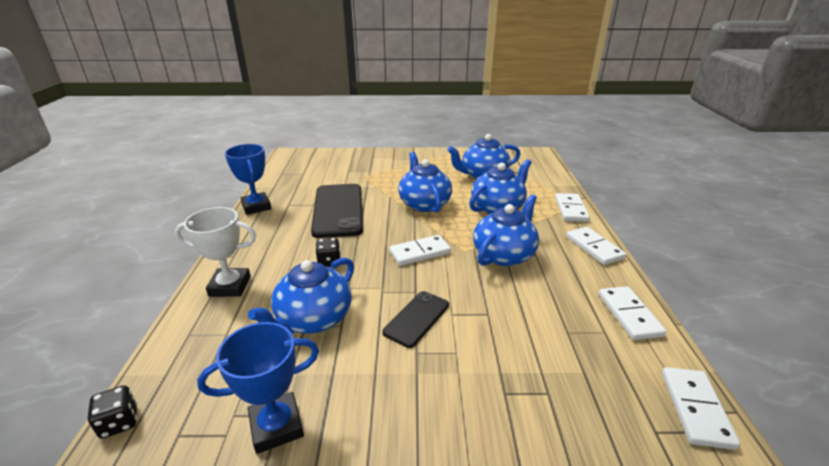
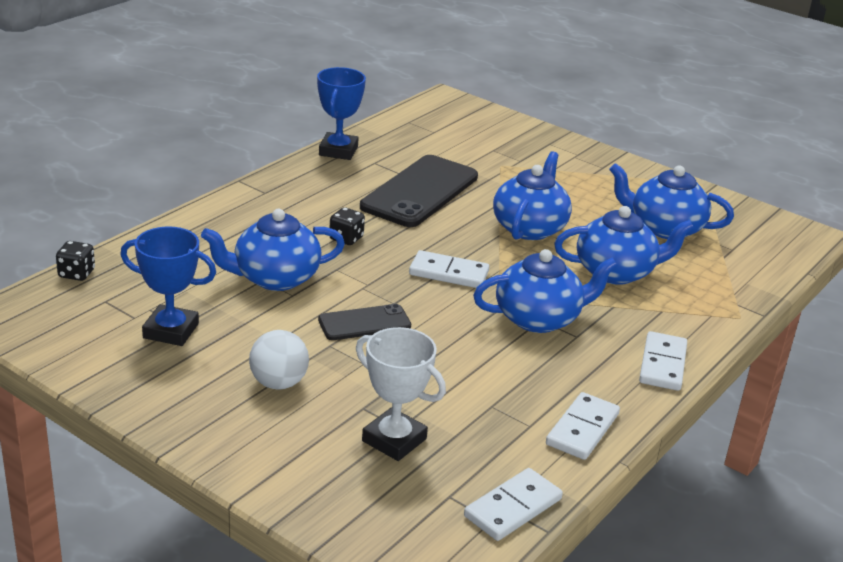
camera: 35 degrees right, 0 degrees up
white trophy [175,207,256,297] -> white trophy moved to [356,327,446,461]
white domino [555,193,590,222] -> none
none -> white ball [249,330,309,389]

